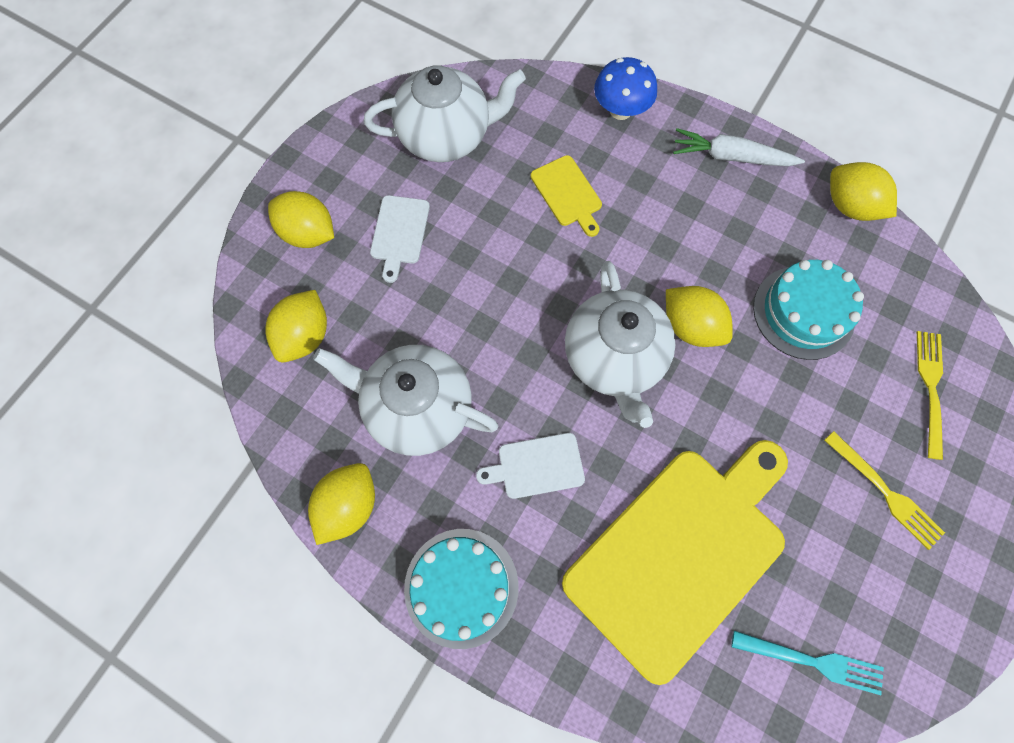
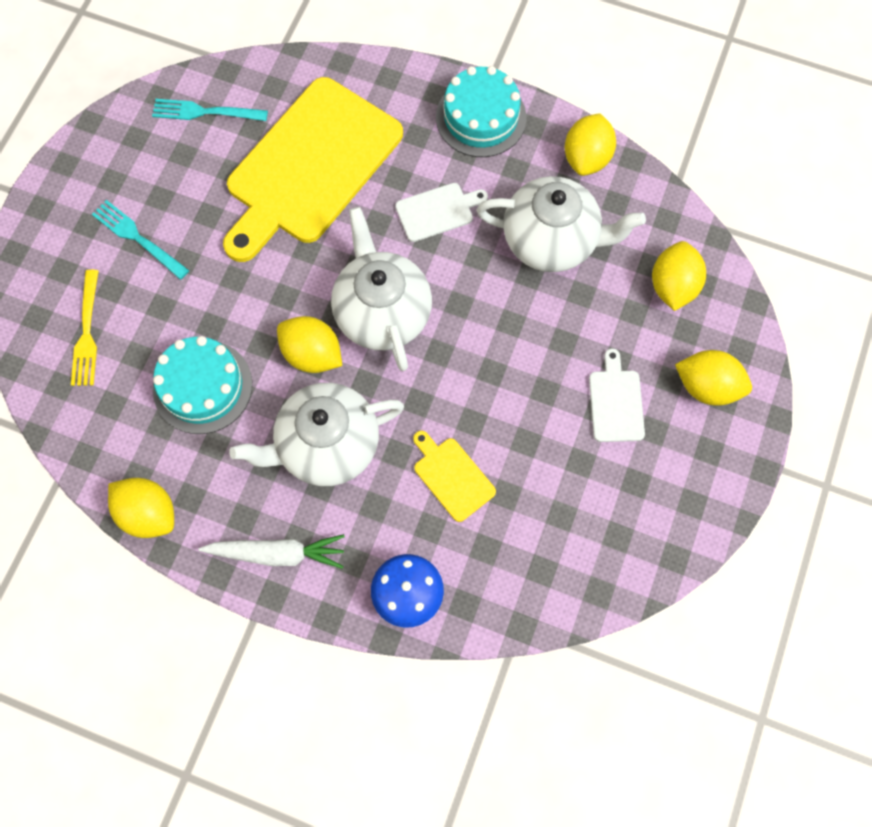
camera: 170 degrees right, 0 degrees up
white teapot [364,65,526,162] -> white teapot moved to [229,383,404,486]
yellow fork [824,431,945,550] -> turquoise fork [92,200,189,280]

